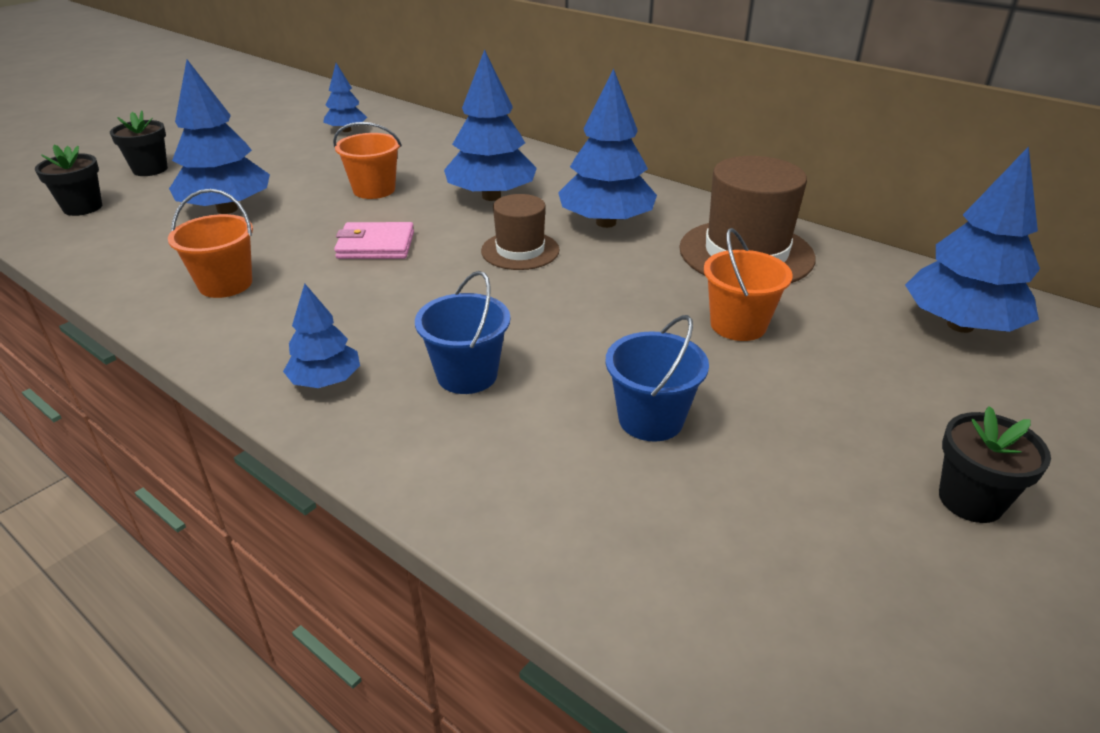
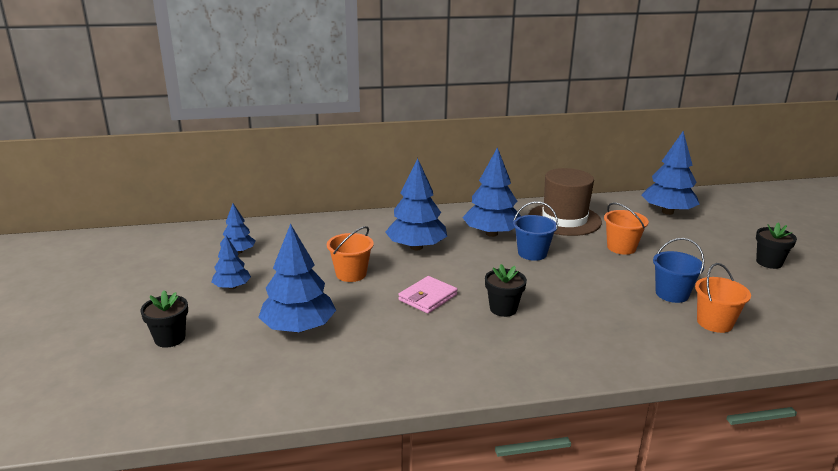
camera: 50 degrees left, 10 degrees down
black flower pot [35,145,102,216] -> black flower pot moved to [485,264,527,317]
orange bucket [168,189,253,298] -> orange bucket moved to [695,263,751,333]
blue tree [283,283,360,388] -> blue tree moved to [212,235,251,289]
blue bucket [415,271,510,394] -> blue bucket moved to [513,201,558,261]
brown hat [481,194,560,270] -> none

